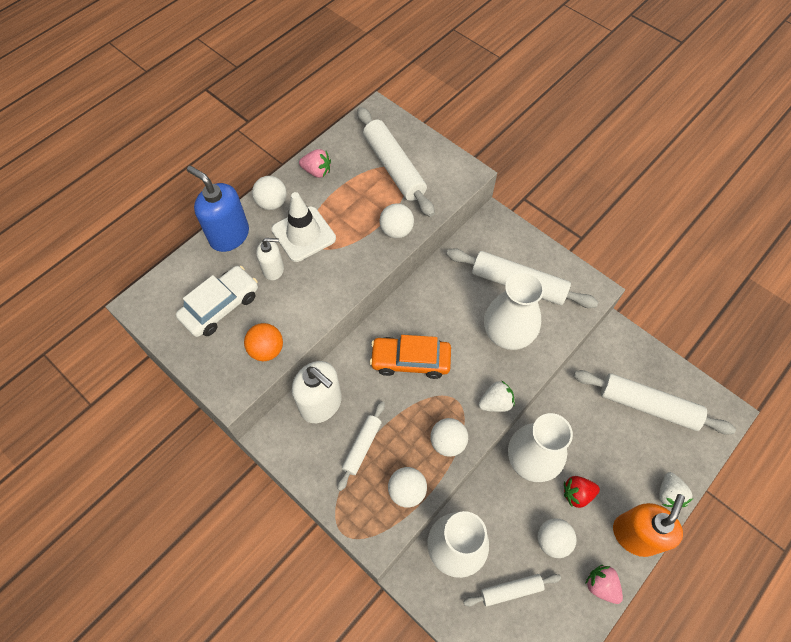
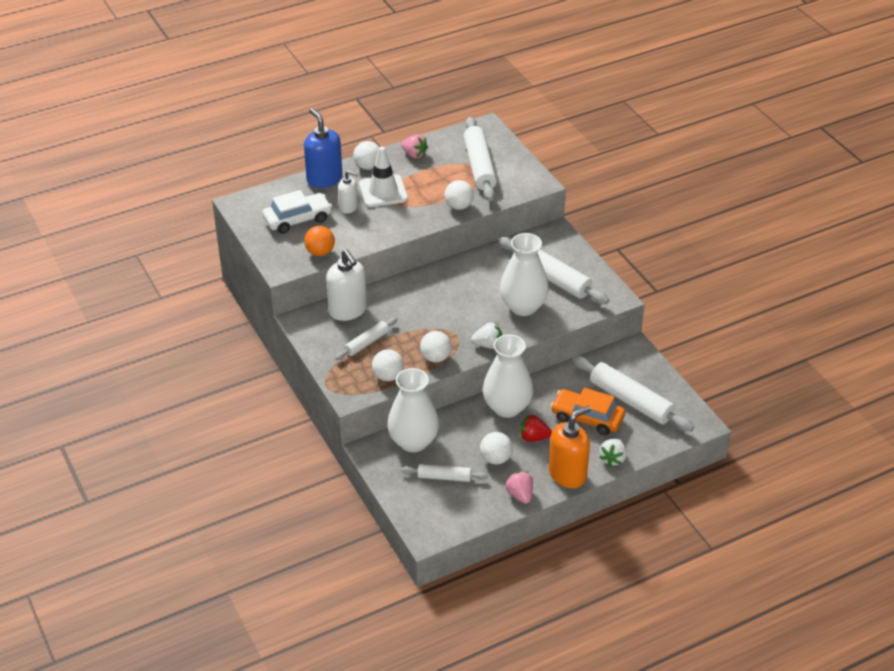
camera: 20 degrees right, 20 degrees down
orange car [370,335,451,379] -> orange car moved to [551,388,625,435]

